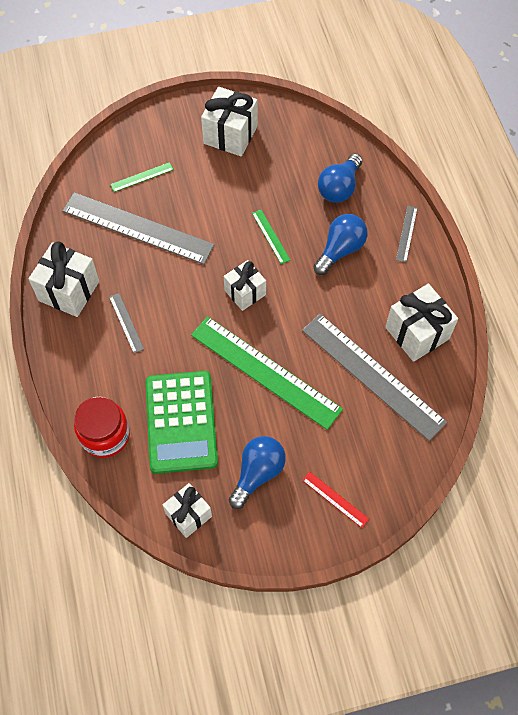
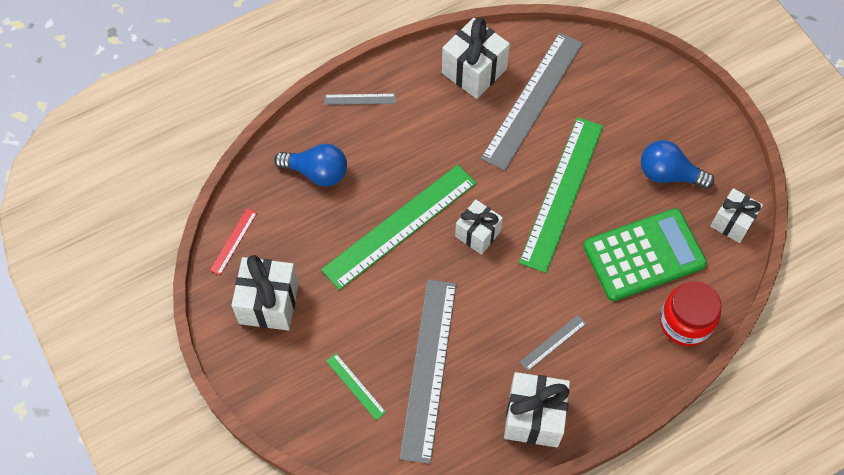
camera: 105 degrees left, 0 degrees up
green ruler [252,210,290,264] -> green ruler [321,165,476,290], size x2.38
red ruler [302,472,369,528] -> red ruler moved to [210,209,257,275]
blue light bulb [313,214,368,275] -> none

